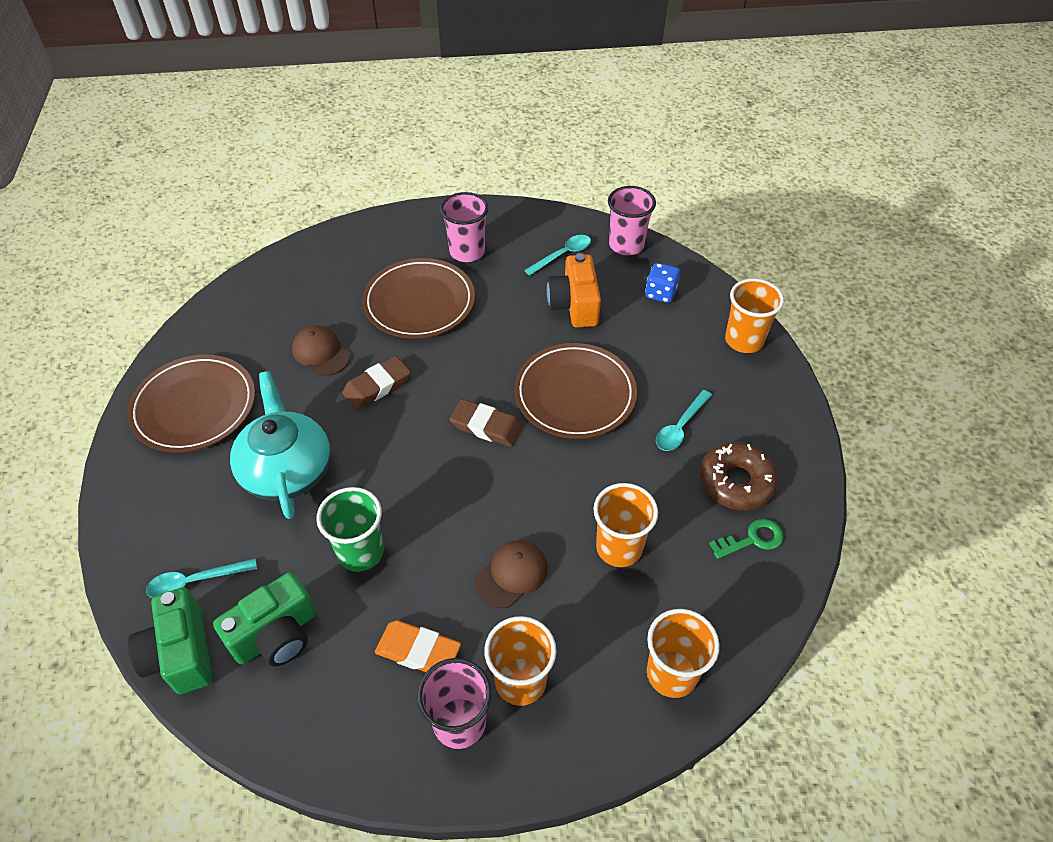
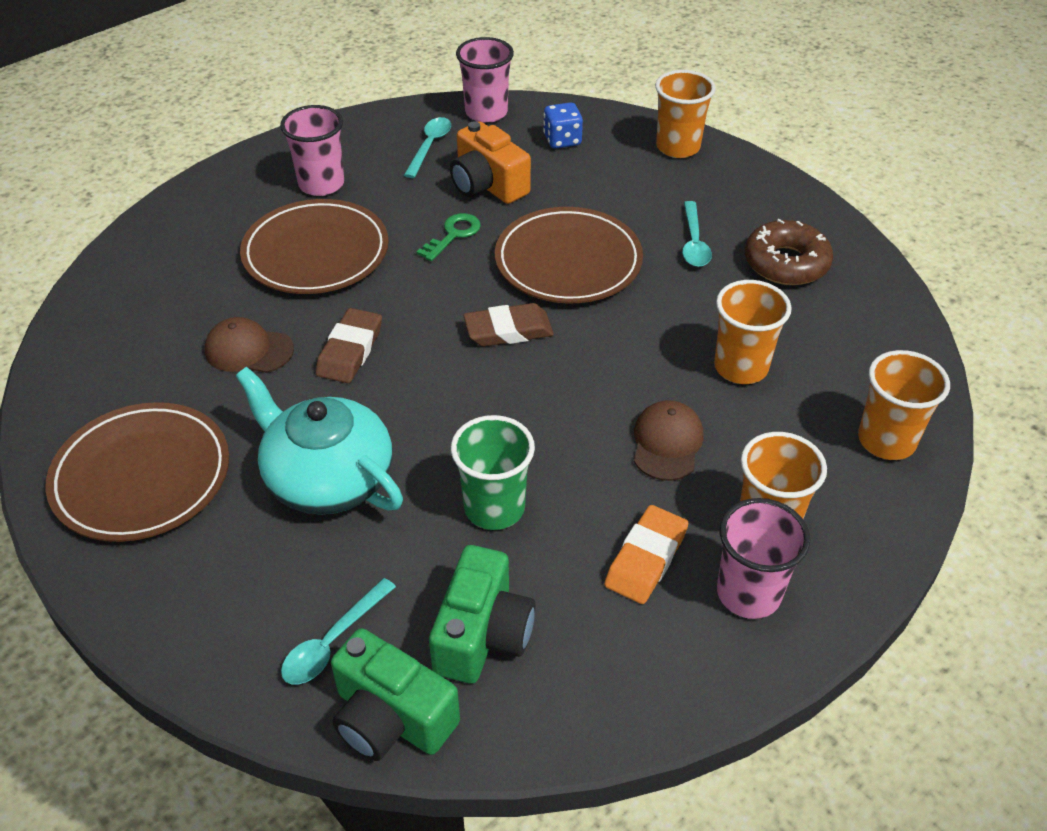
camera: 35 degrees left, 5 degrees down
orange eraser [375,620,461,672] -> orange eraser turned 45 degrees counterclockwise [604,505,688,604]
green key [709,519,784,559] -> green key moved to [417,213,481,261]

